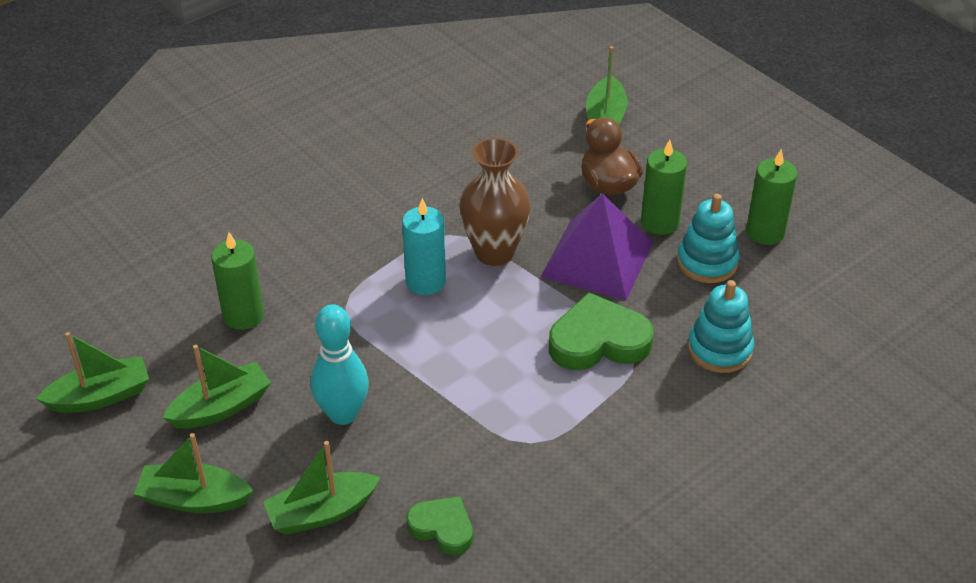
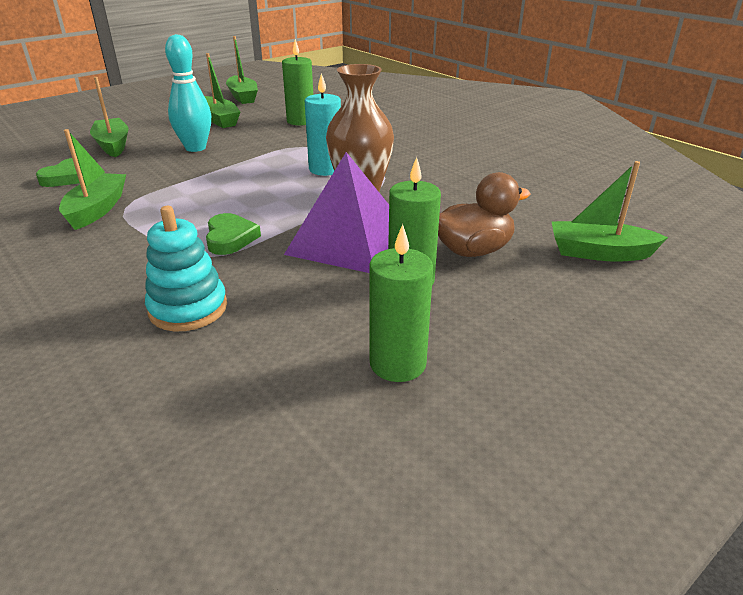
camera: 90 degrees right, 10 degrees down
green boat [134,433,253,513] -> green boat moved to [59,129,126,230]
green heart [549,292,654,370] -> green heart [206,213,261,255], size x0.60
turquoise stacking toy [677,194,739,283] -> none

